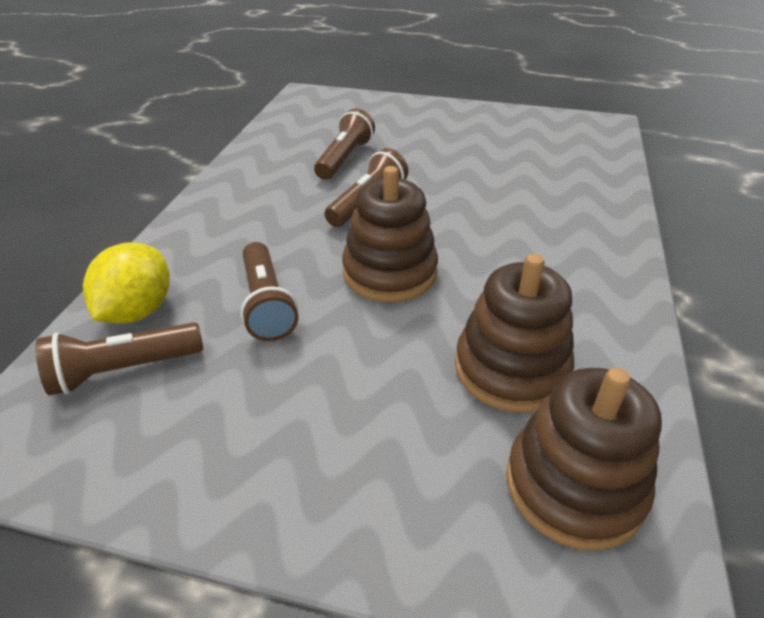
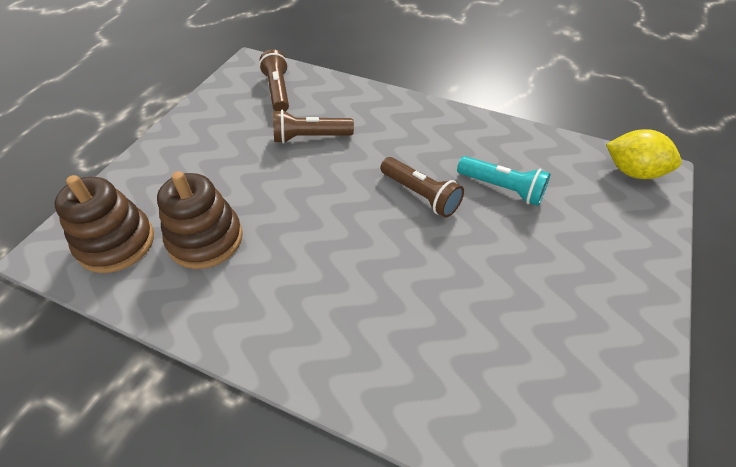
camera: 100 degrees right, 10 degrees up
yellow lemon [83,242,170,324] -> yellow lemon moved to [606,129,682,179]
brown flashlight [314,108,375,180] -> turquoise flashlight [457,156,550,206]
brown stacking toy [342,166,438,302] -> none

